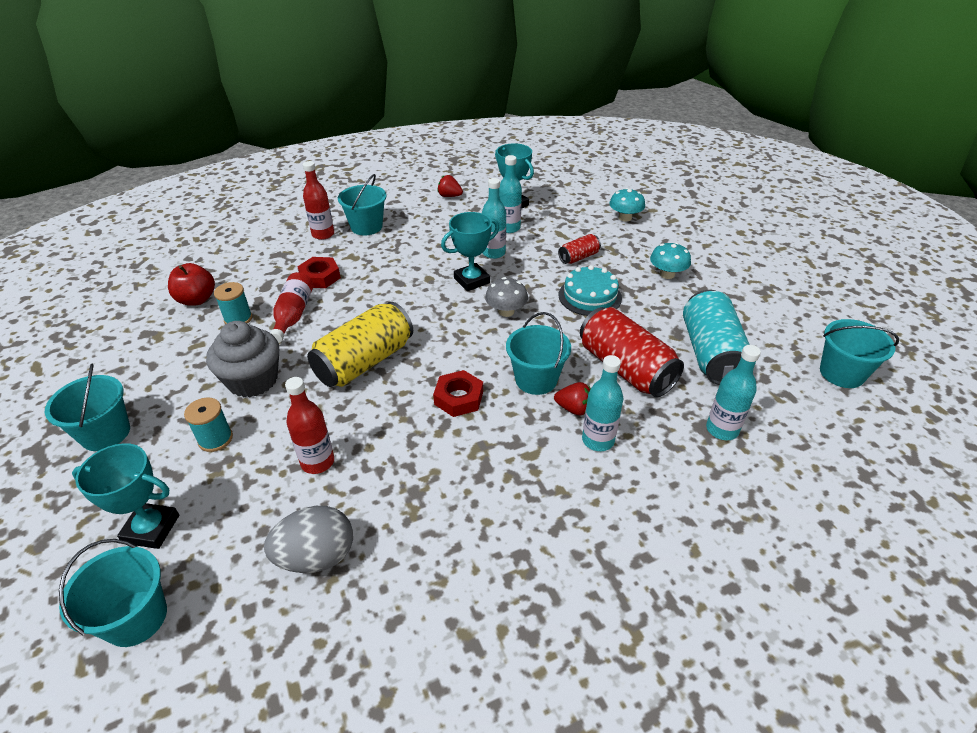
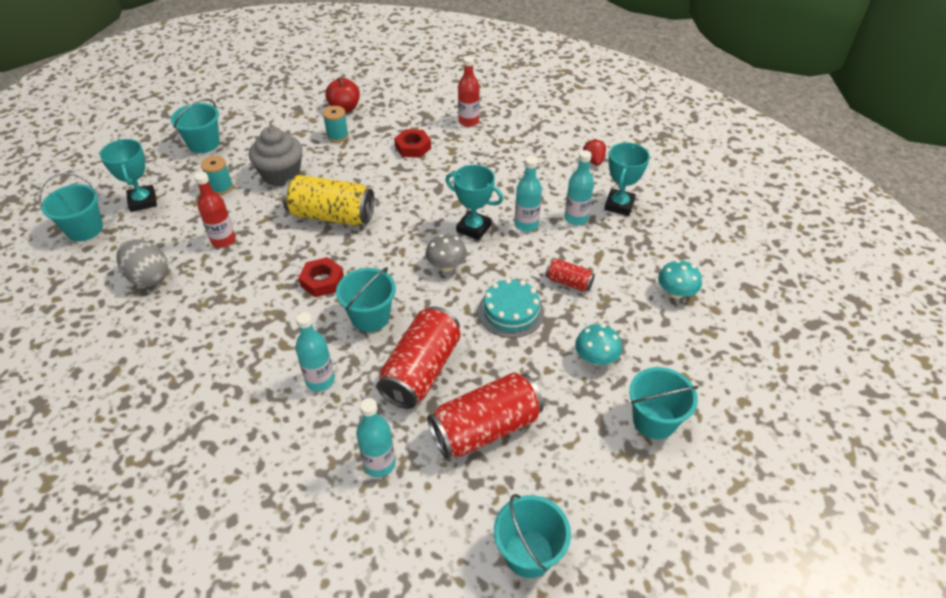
camera: 60 degrees right, 5 degrees up
red bottle [271,272,314,343] -> none
turquoise bucket [338,174,386,236] -> turquoise bucket moved to [629,367,699,439]
red strawberry [554,382,591,415] -> none
turquoise can [683,290,750,385] -> red can [427,372,544,458]

